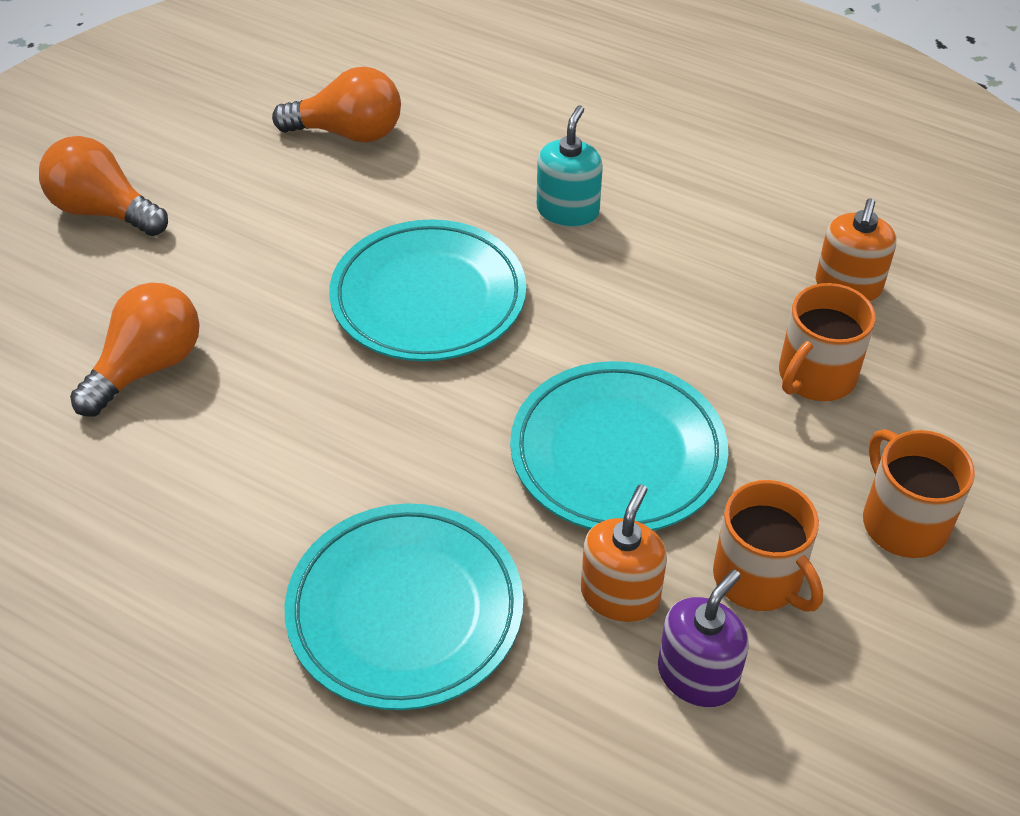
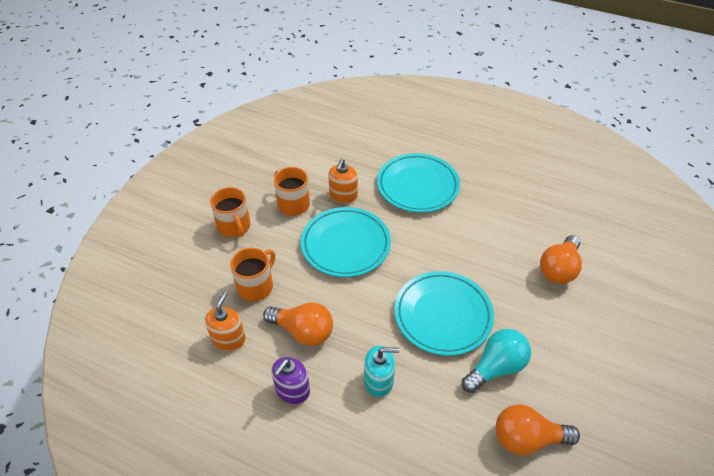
camera: 175 degrees right, 0 degrees up
orange light bulb [39,136,168,236] -> orange light bulb moved to [263,302,333,346]
turquoise soap dispenser [537,105,603,227] -> turquoise soap dispenser turned 105 degrees counterclockwise [364,346,399,397]
purple soap dispenser [658,570,749,708] -> purple soap dispenser moved to [272,357,310,404]
none -> turquoise light bulb [462,329,531,393]

